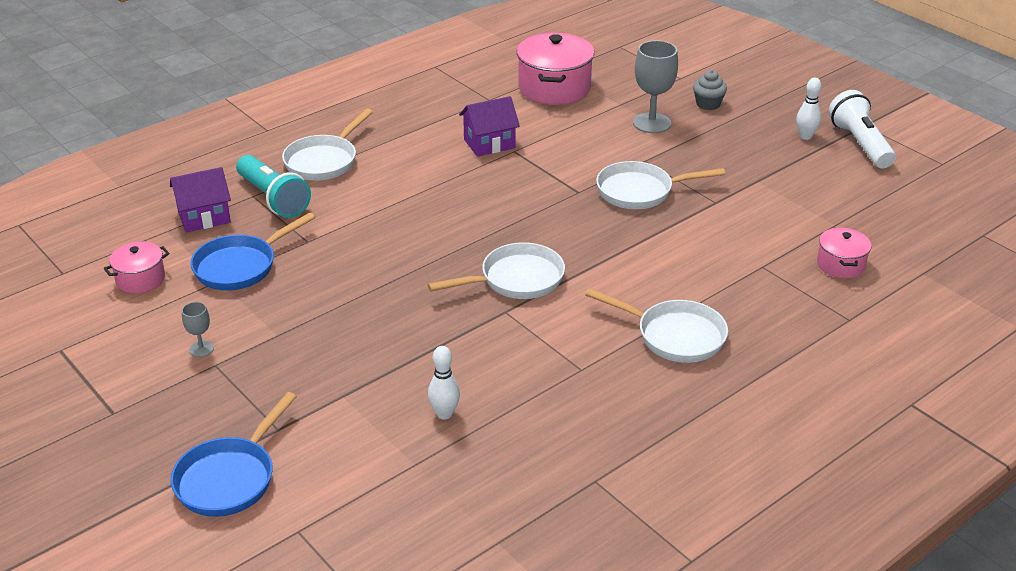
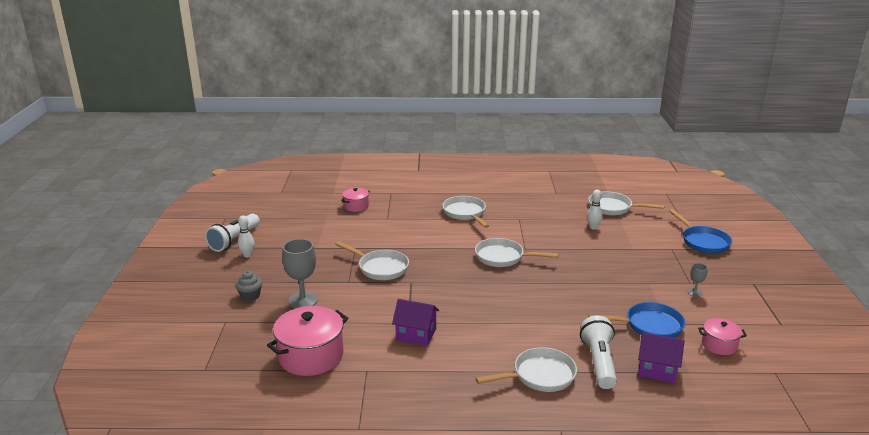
camera: 140 degrees left, 10 degrees down
blue pan [171,392,297,517] -> blue pan turned 90 degrees clockwise [669,209,732,254]
turquoise flashlight [236,155,311,218] -> white flashlight [580,315,617,389]
none -> white pan [588,192,665,215]

